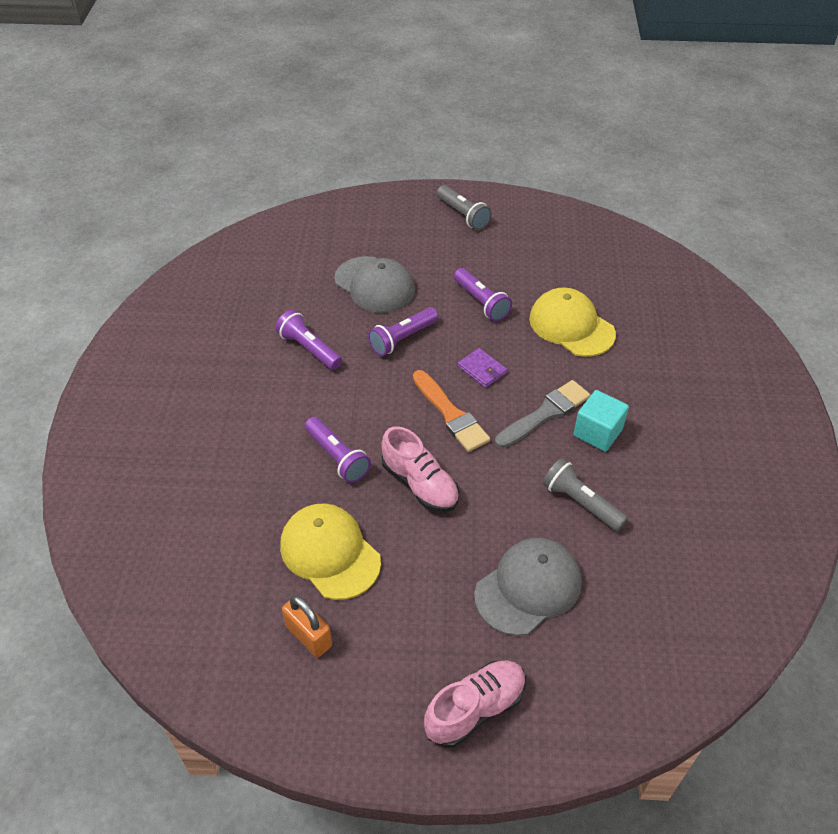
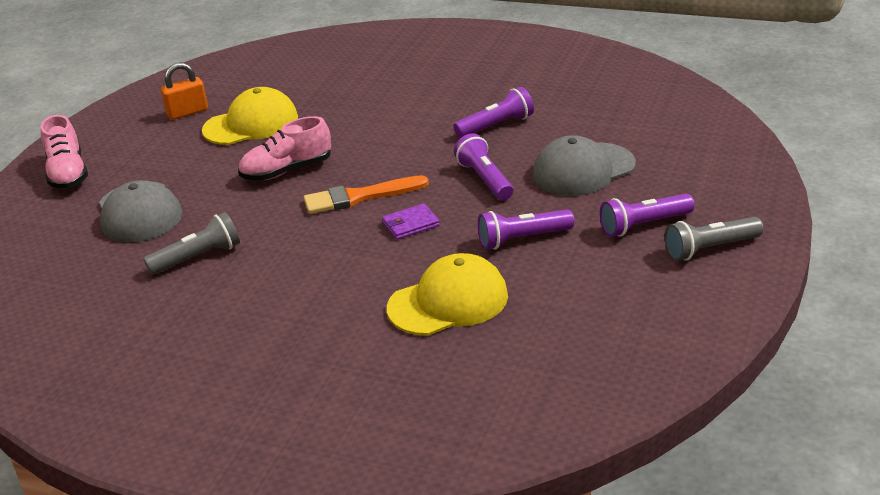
camera: 110 degrees right, 15 degrees down
purple flashlight [305,417,371,483] -> purple flashlight moved to [600,194,695,237]
grey brush [495,380,590,448] -> none
turquoise cube [573,390,629,452] -> none

